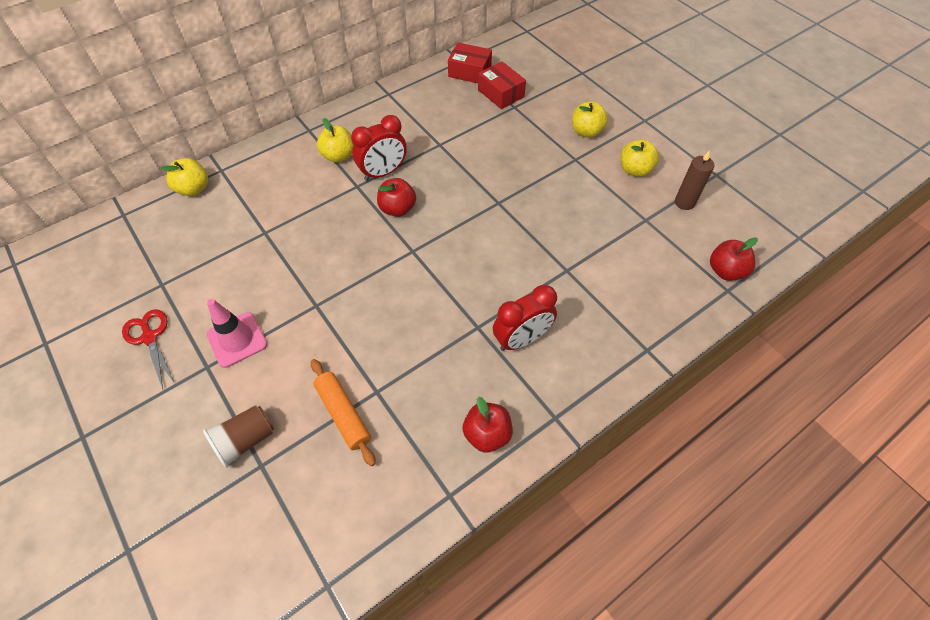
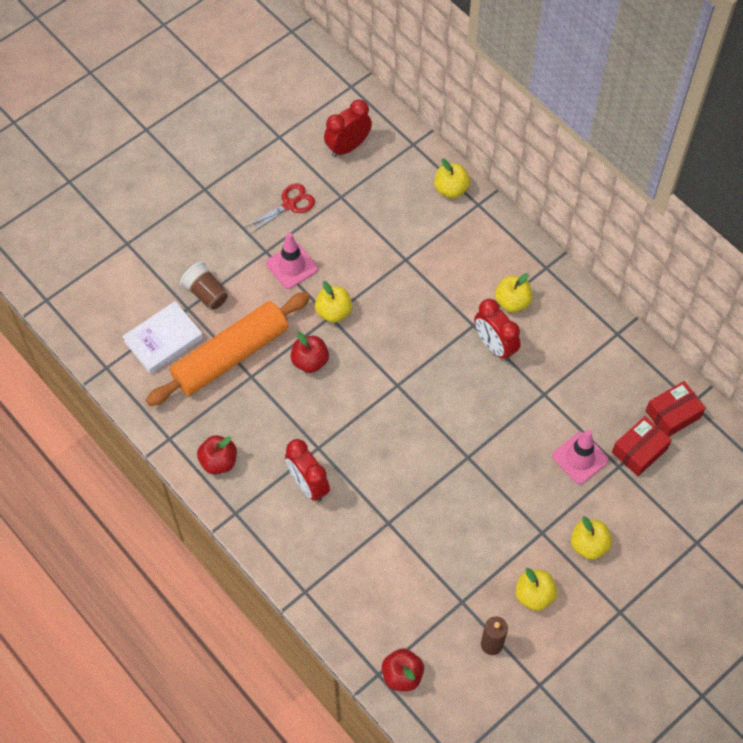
camera: 85 degrees right, 5 degrees up
orange rolling pin [311,359,376,466] -> orange rolling pin [146,292,310,406], size x1.89
red apple [377,178,416,217] -> red apple moved to [291,332,329,373]
red box [448,43,492,83] -> red box turned 45 degrees clockwise [646,381,706,437]
none -> white book [122,301,203,374]
none -> yellow apple [315,281,353,323]
none -> red clock [324,100,372,157]
none -> pink traffic cone [552,430,609,484]

